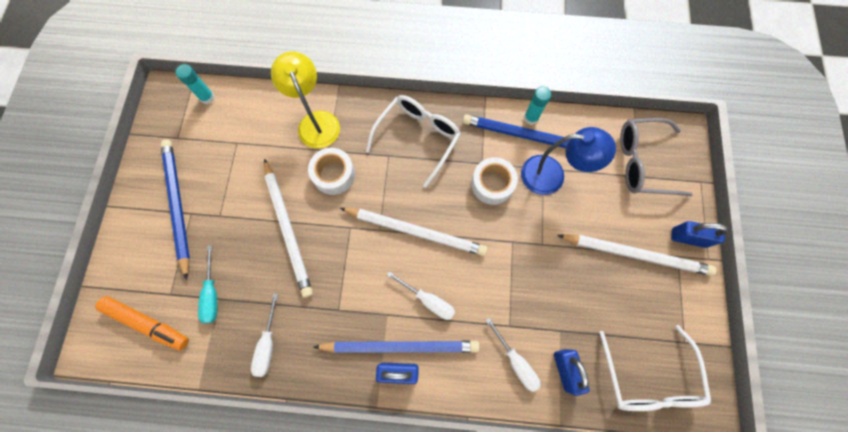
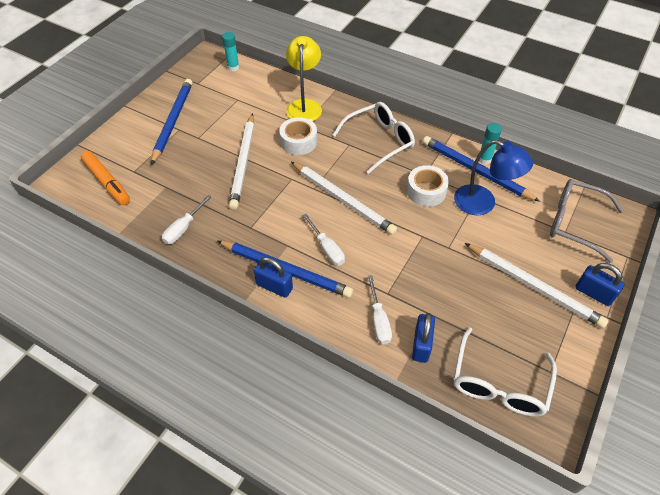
camera: 25 degrees right, 20 degrees down
turquoise screwdriver [198,245,217,323] -> none

